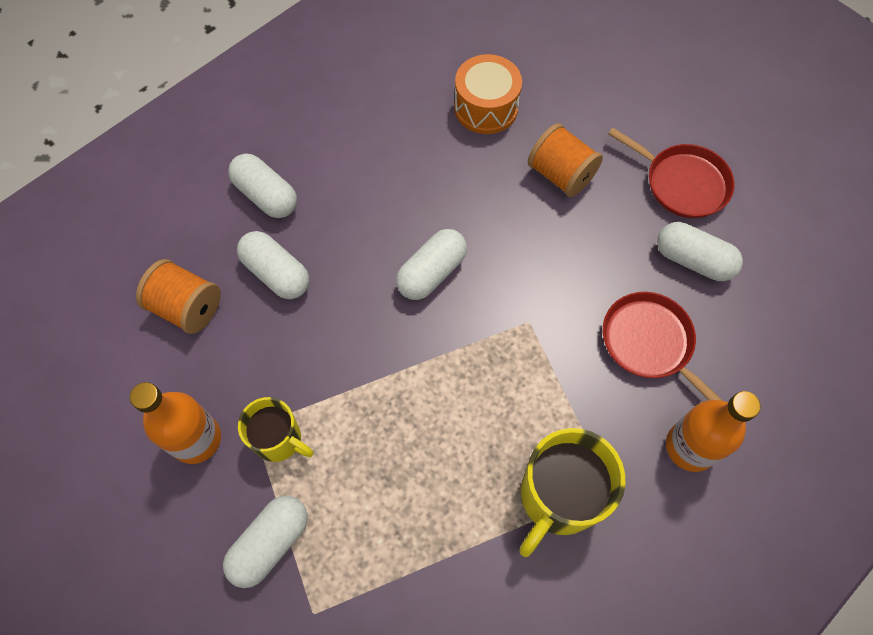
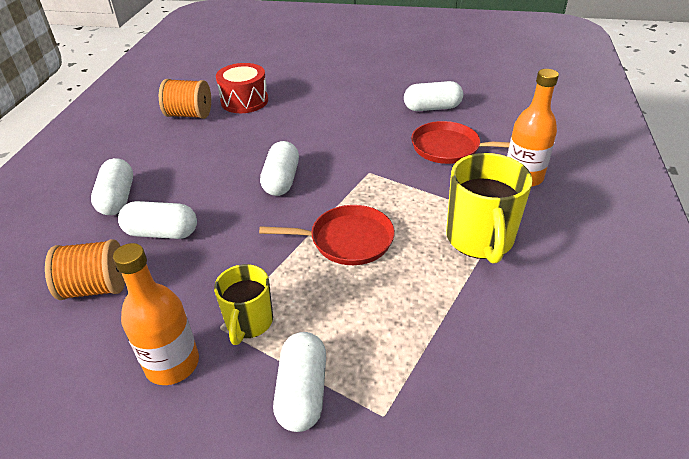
camera: 35 degrees left, 25 degrees down
white capsule [228,154,297,218] -> white capsule turned 75 degrees clockwise [91,158,133,215]
yellow mug [238,397,314,462] -> yellow mug turned 105 degrees clockwise [214,264,273,345]
orange drum [454,54,522,134] -> red drum [216,63,268,113]
orange spool [528,123,603,197] -> orange spool moved to [159,79,211,119]
red pan [608,128,735,218] -> red pan moved to [259,205,395,265]

